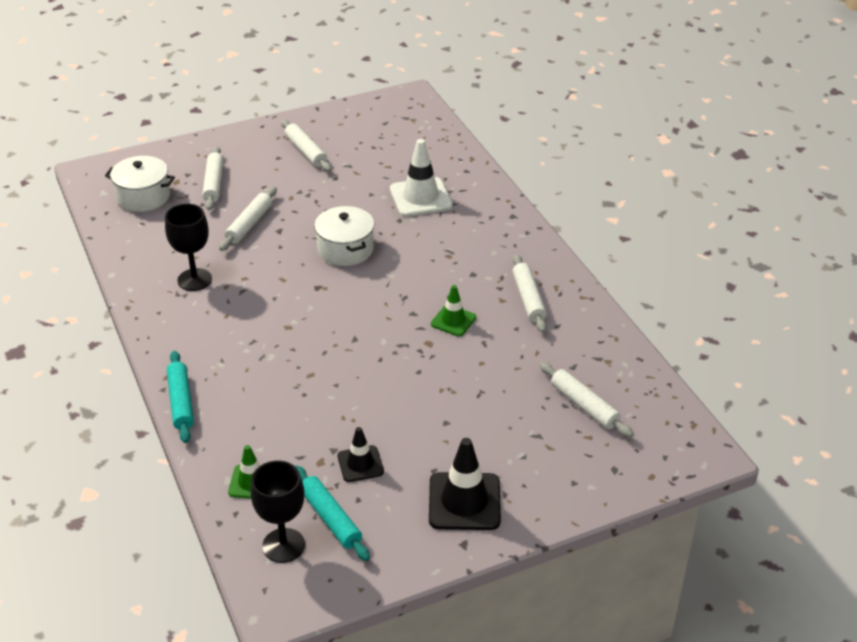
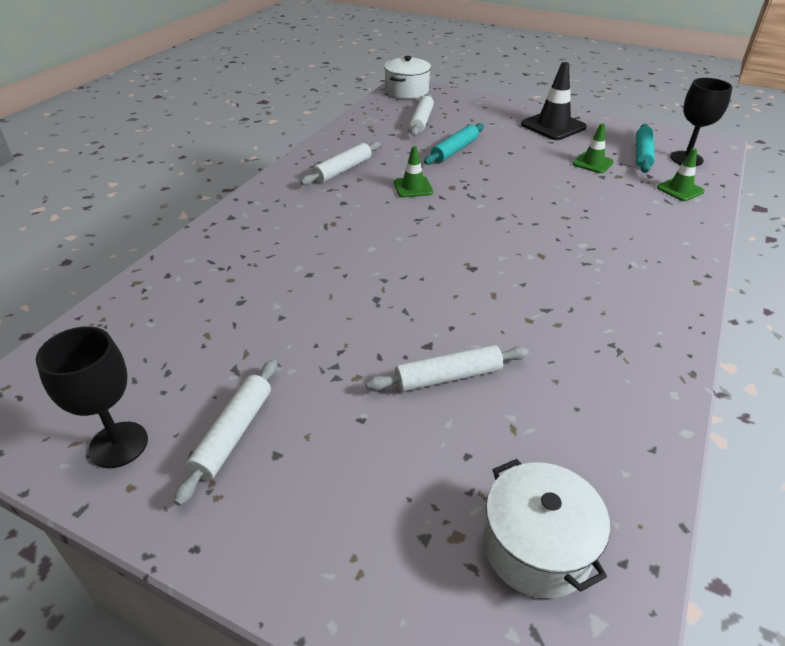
camera: 130 degrees left, 0 degrees up
black goblet [165,204,212,291] -> black goblet moved to [36,326,148,468]
turquoise rolling pin [167,351,194,443] -> turquoise rolling pin moved to [424,123,484,165]
white rolling pin [202,146,224,210] -> none
white pot [314,206,374,266] -> white pot moved to [384,56,431,99]
black traffic cone [338,427,384,482] -> green traffic cone [573,123,614,173]
white traffic cone [390,139,453,217] -> none

